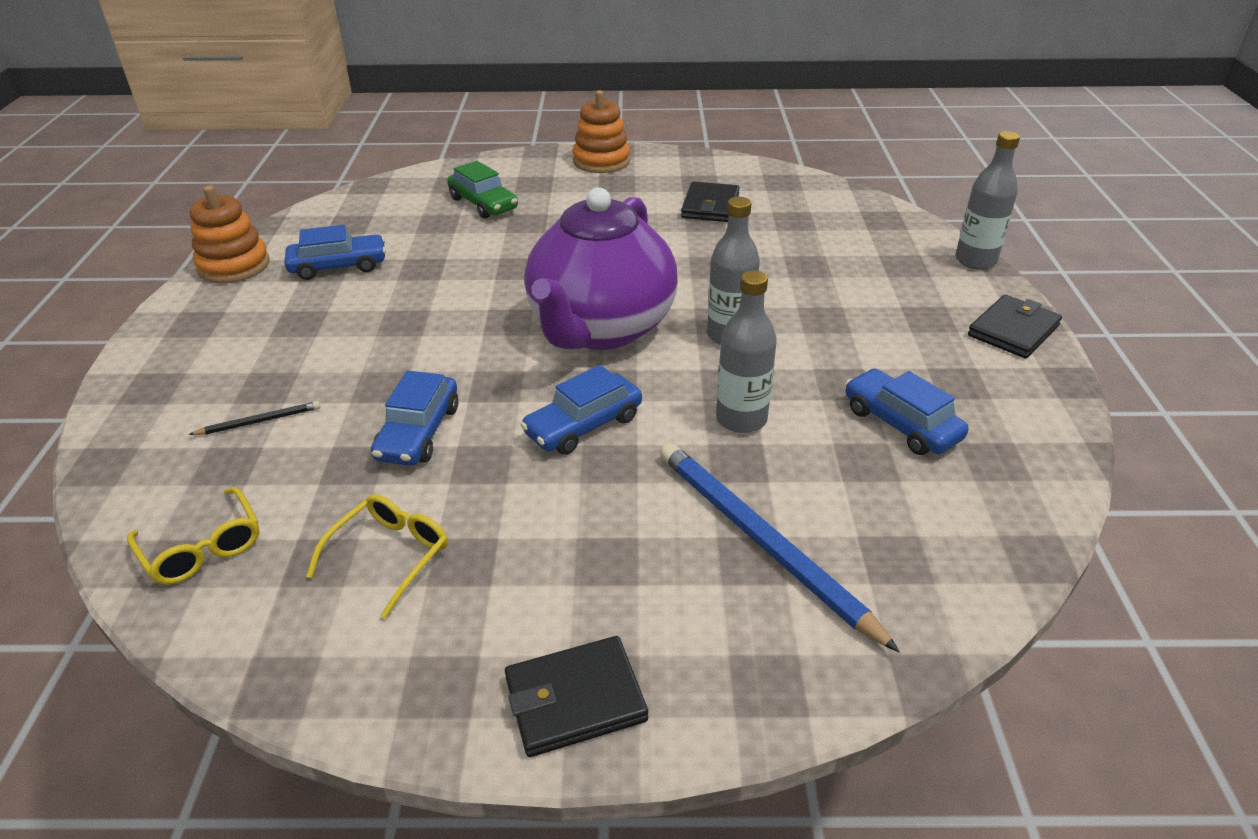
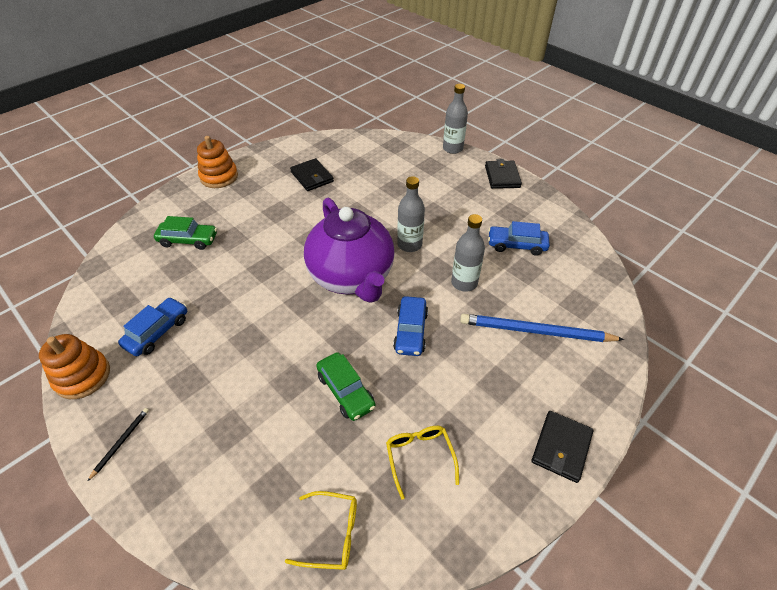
camera: 45 degrees left, 10 degrees up
black pencil [188,401,320,435] -> black pencil moved to [87,408,149,482]
blue car [371,371,458,466] -> green car [316,352,376,421]

